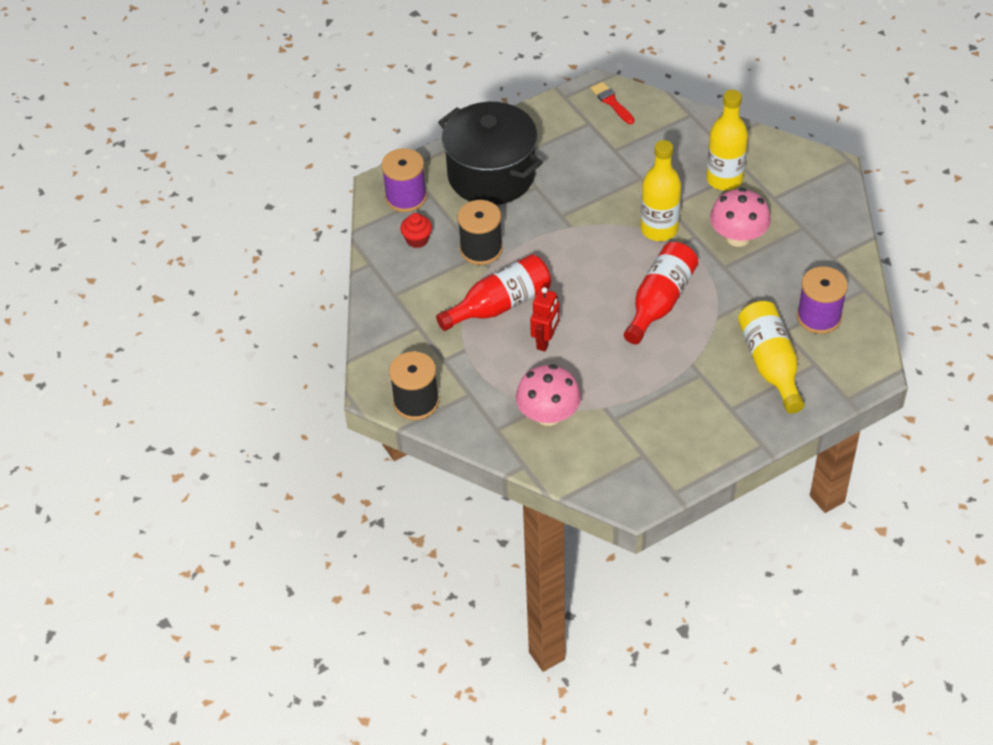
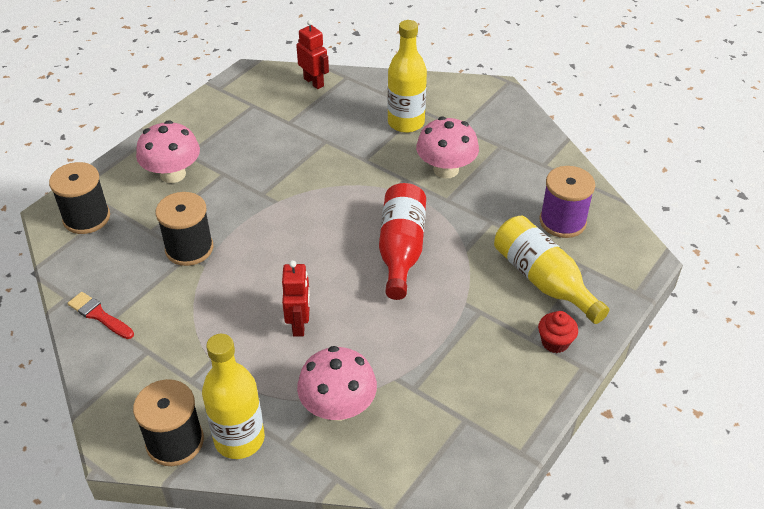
camera: 25 degrees left, 5 degrees down
purple spool [381,148,427,212] -> black spool [49,162,110,234]
red cupcake [400,213,432,248] -> red cupcake moved to [538,311,578,353]
red bottle [436,254,551,331] -> none
black pot [438,102,543,205] -> pink mushroom [136,120,200,183]
red brush [591,82,635,124] -> red brush moved to [68,292,134,339]
yellow bottle [641,140,681,241] -> yellow bottle moved to [202,334,265,459]
none -> red robot [296,20,329,89]

